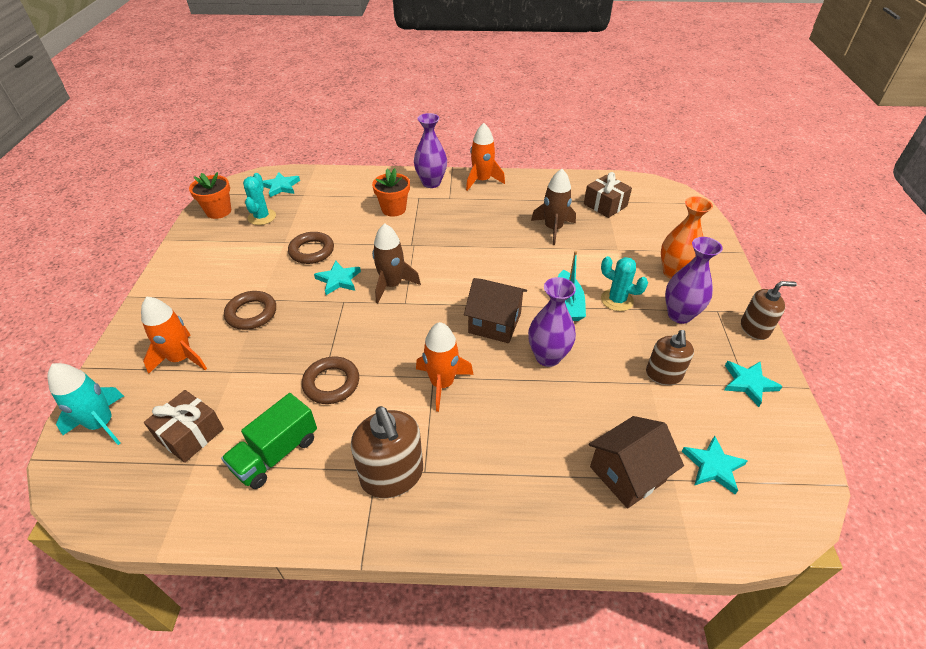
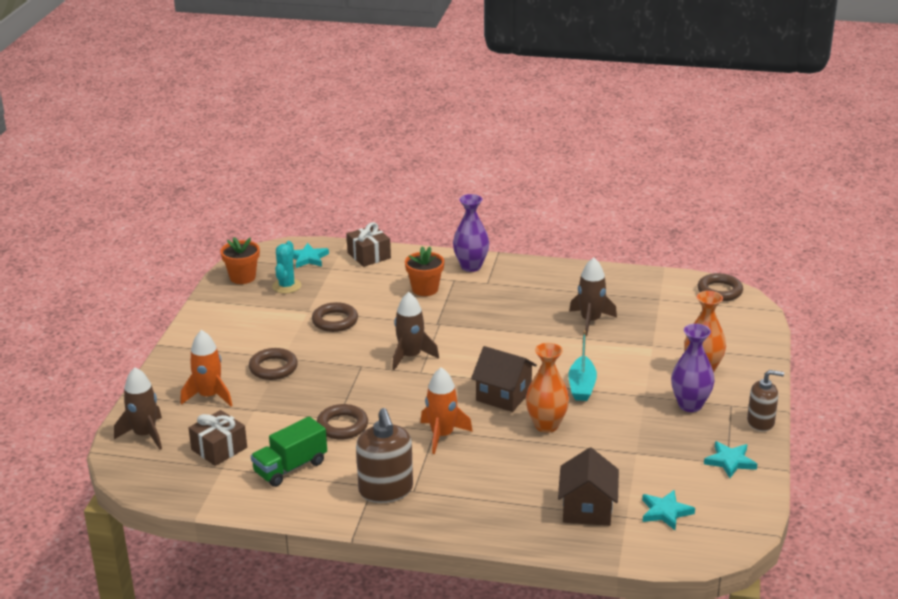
camera: 10 degrees right, 15 degrees down
turquoise rocket [48,363,124,445] -> brown rocket [114,367,162,450]
turquoise star [314,261,361,295] -> none
orange rocket [466,123,505,191] -> none
purple vase [528,277,576,367] -> orange vase [526,343,569,433]
brown gift [584,172,632,218] -> brown gift moved to [347,222,391,267]
brown house [589,416,684,509] -> brown house turned 60 degrees counterclockwise [558,448,619,526]
turquoise cactus [601,256,648,311] -> none
brown soap dispenser [646,330,694,385] -> none
none -> brown ring [698,273,743,301]

